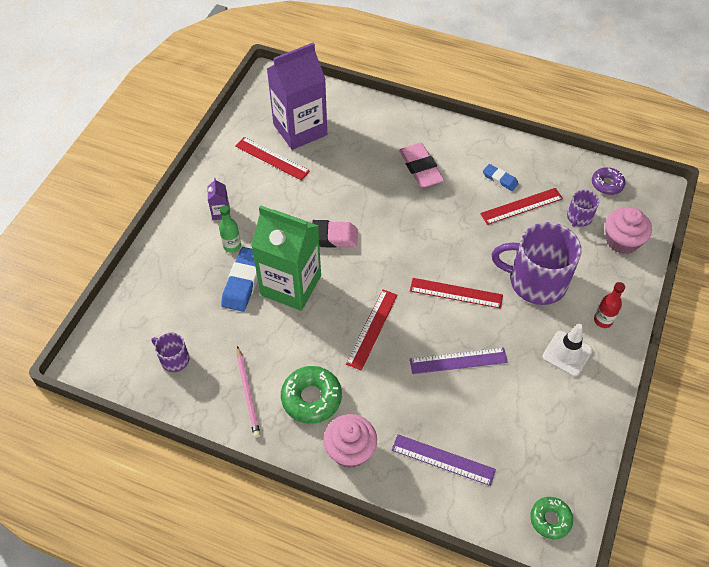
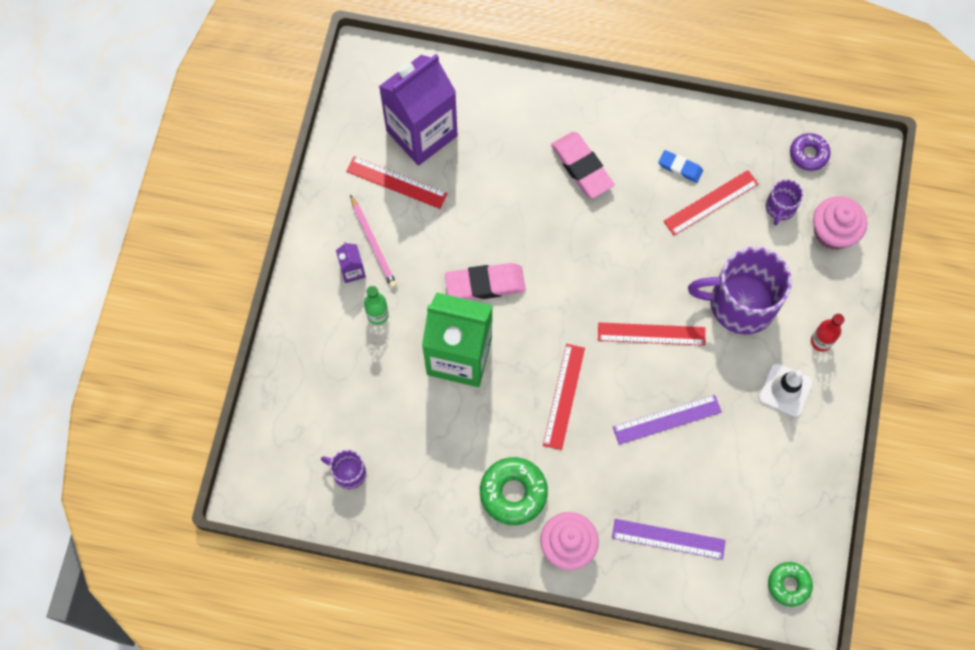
camera: 10 degrees left, 15 degrees up
blue eraser [221,247,258,312] -> none
pink pencil [237,346,261,438] -> pink pencil moved to [350,194,397,288]

